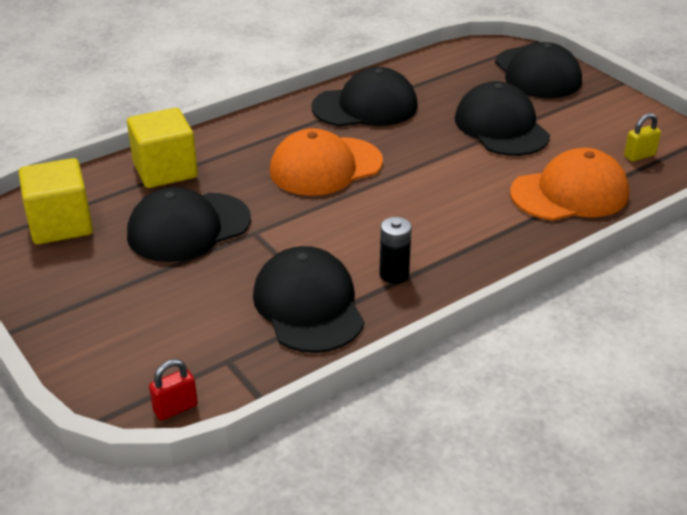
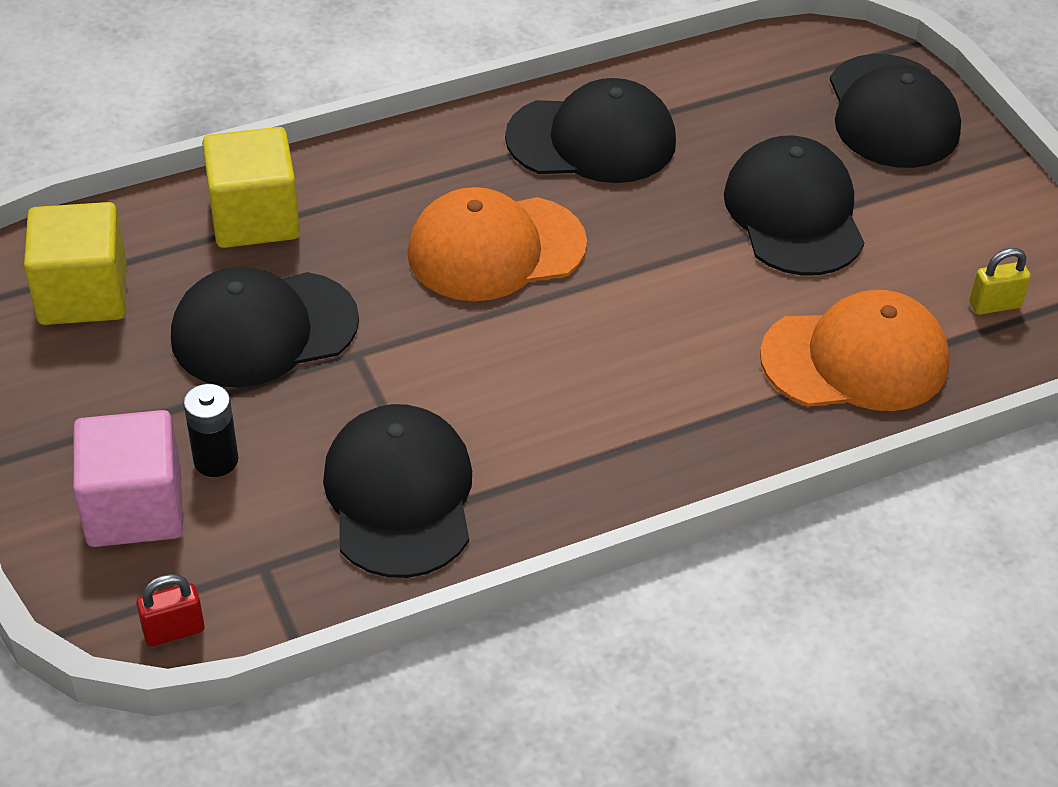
camera: 10 degrees right, 10 degrees up
black battery [379,217,412,284] -> black battery moved to [184,384,238,477]
none -> pink cube [73,410,183,547]

